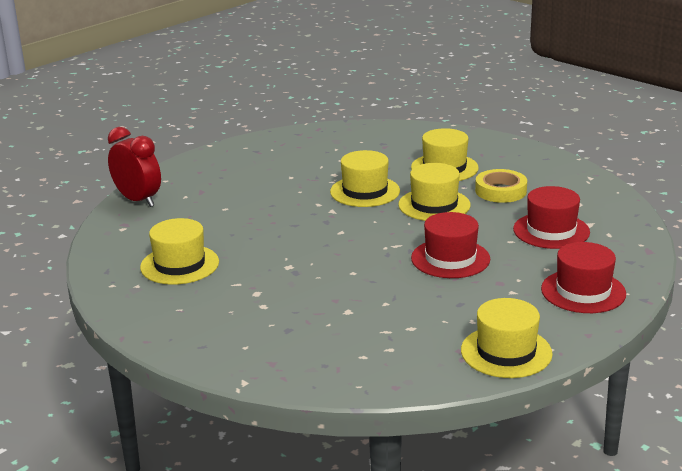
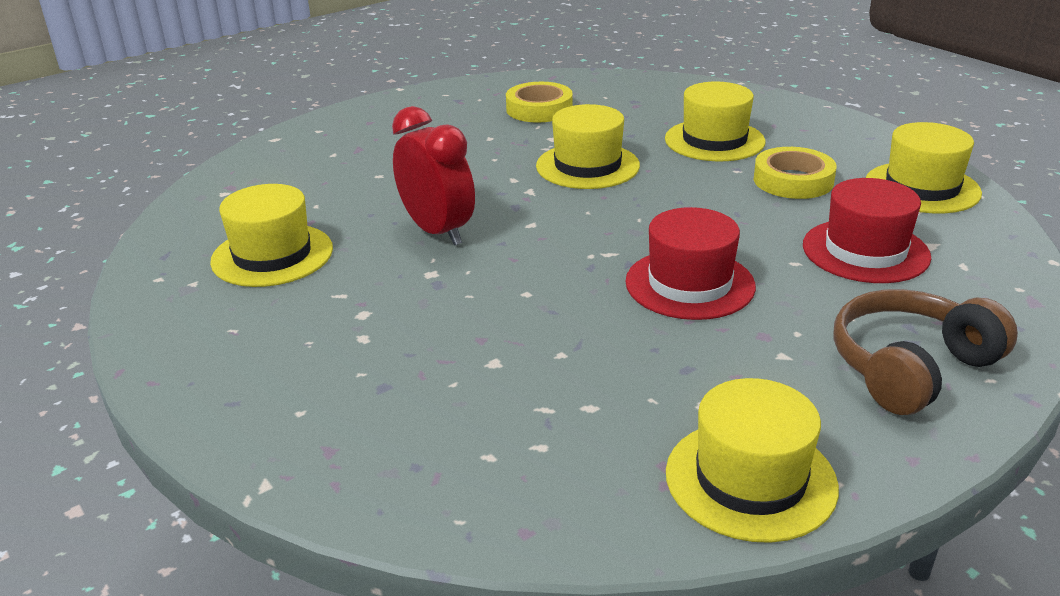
camera: 10 degrees right, 5 degrees up
red clock [108,127,161,207] -> red clock moved to [392,106,475,246]
yellow hat [398,163,471,221] -> yellow hat moved to [866,122,982,213]
red hat [541,242,626,313] -> brown headphones [833,289,1018,415]
none -> yellow tape [506,82,573,123]

